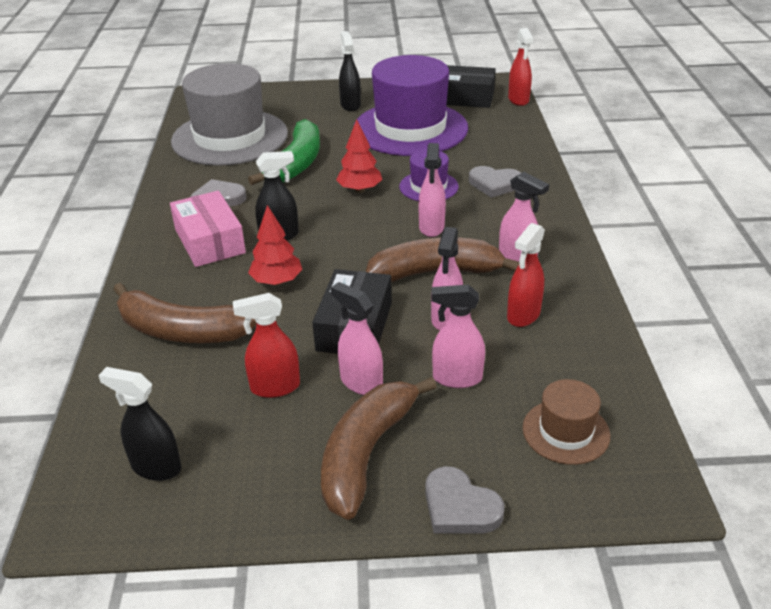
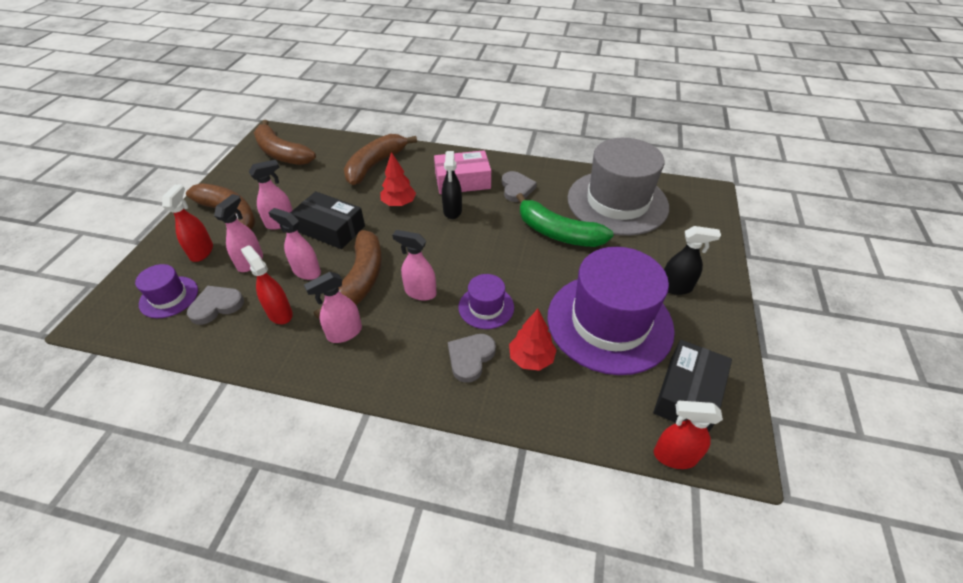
camera: 105 degrees right, 10 degrees up
black spray bottle [98,367,181,481] -> brown banana [254,120,316,165]
red spray bottle [233,293,300,398] -> red spray bottle moved to [162,184,213,262]
red tree [336,119,382,193] -> red tree moved to [509,309,557,371]
grey heart [425,466,505,534] -> grey heart moved to [187,286,244,325]
brown hat [523,379,610,465] -> purple hat [135,264,198,318]

